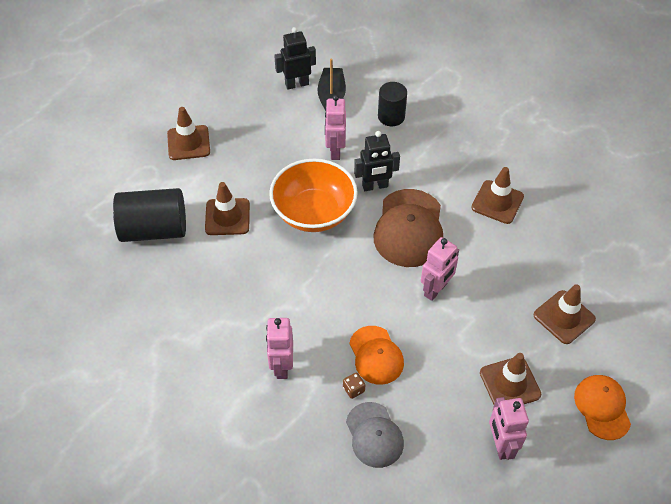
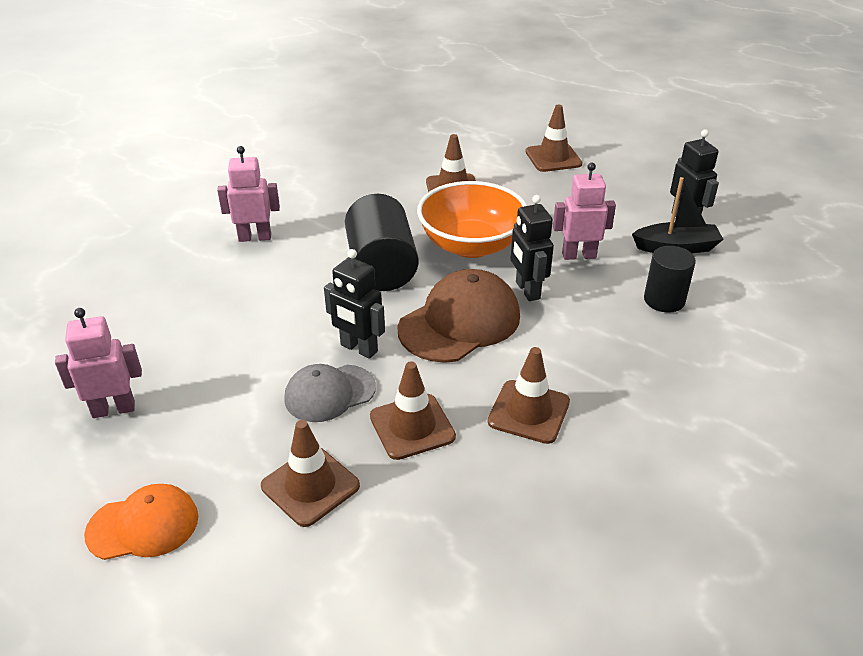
camera: 85 degrees right, 15 degrees down
black cylinder [113,188,186,242] -> black cylinder moved to [345,194,419,291]
brown dice [343,372,365,399] -> none
grey cap [346,402,404,468] -> grey cap moved to [284,364,376,422]
orange cap [349,326,404,385] -> none
brown cap [373,189,443,267] -> brown cap turned 135 degrees clockwise [397,269,520,363]
pink robot [421,237,459,301] -> black robot [324,249,385,359]
brown traffic cone [480,353,541,404] -> brown traffic cone moved to [370,361,456,460]

